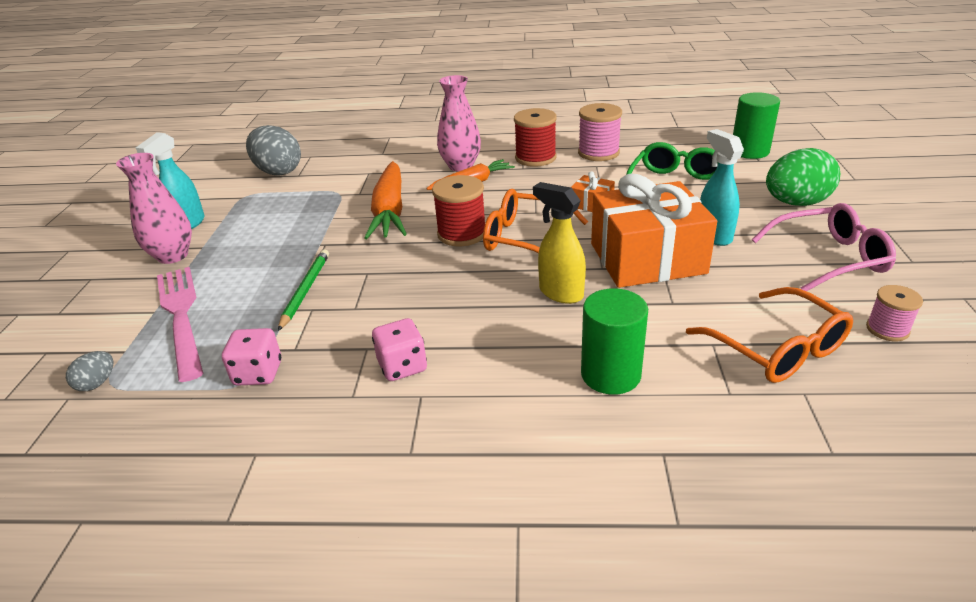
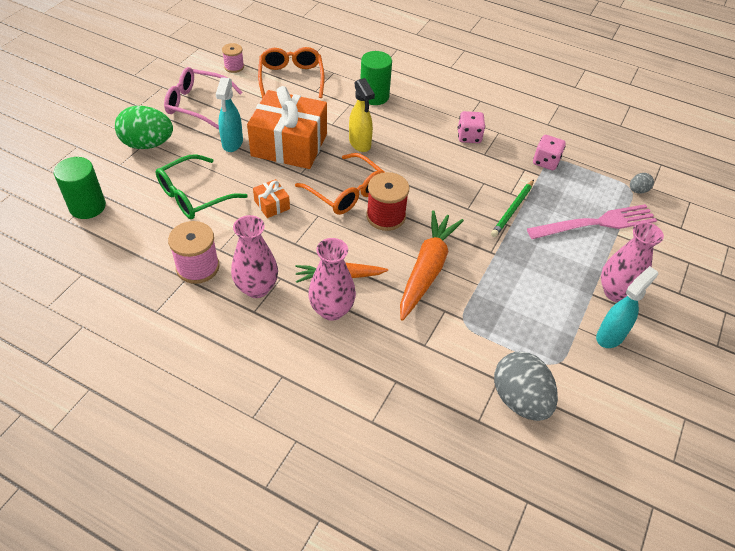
camera: 160 degrees left, 15 degrees up
pink fork [157,267,203,382] -> pink fork turned 105 degrees counterclockwise [527,204,657,239]
red spool [514,108,557,167] -> pink vase [231,215,278,298]

